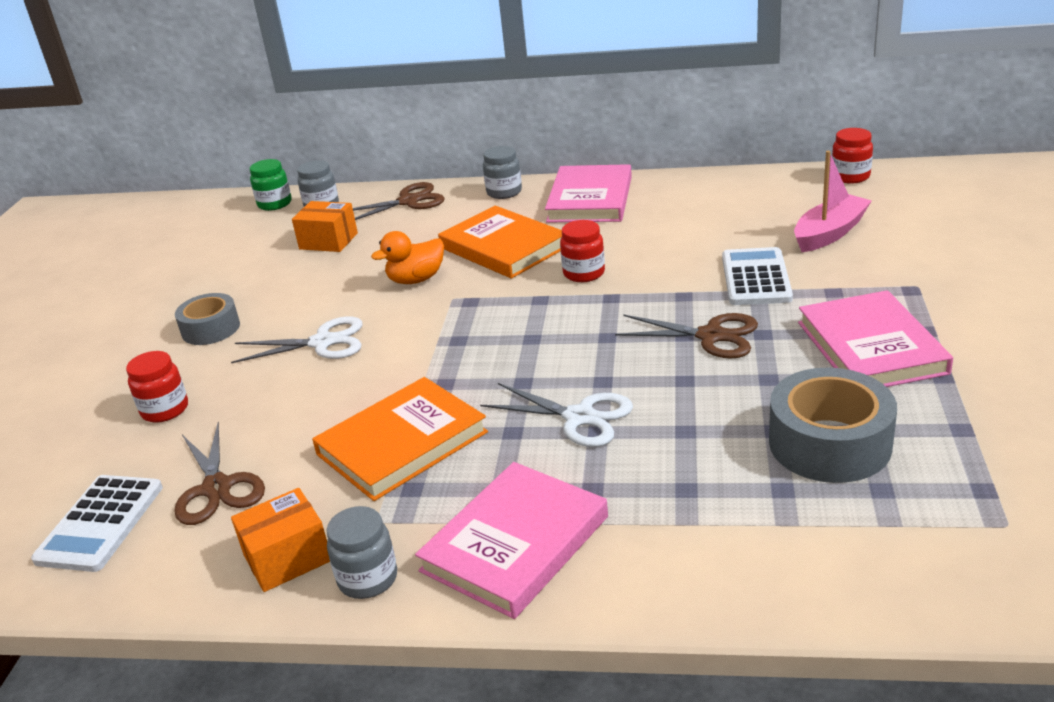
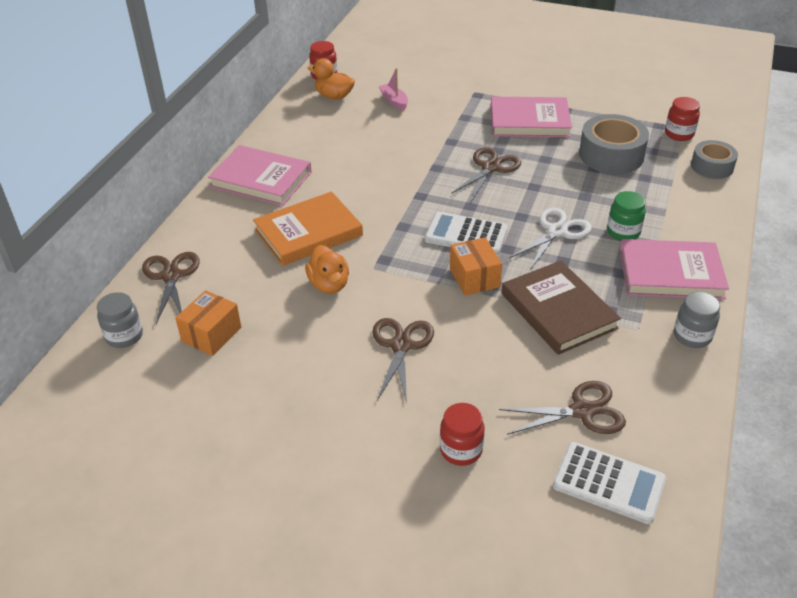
camera: 80 degrees left, 10 degrees up
grey tape [175,293,240,345] -> grey tape moved to [691,140,738,179]
white scissors [231,316,362,363] -> brown scissors [372,318,434,404]
orange box [231,488,330,592] -> orange box moved to [450,237,502,296]
green jar [250,159,292,211] -> green jar moved to [607,191,646,241]
orange book [312,377,488,501] -> brown book [502,261,621,355]
pink book [415,462,608,619] -> pink book turned 45 degrees counterclockwise [620,239,729,299]
grey jar [483,146,522,199] -> none
red jar [560,220,605,282] -> red jar moved to [665,97,700,141]
white calculator [722,247,793,305] -> white calculator moved to [425,212,508,255]
pink boat [794,151,872,252] -> pink boat [379,68,408,110], size x0.63
none -> orange duck [307,58,355,99]

